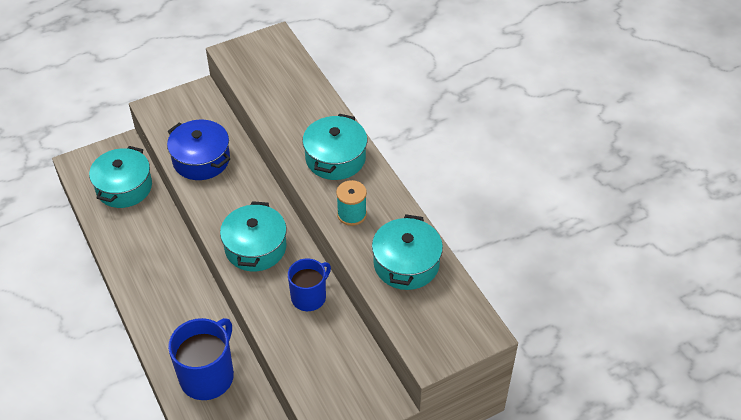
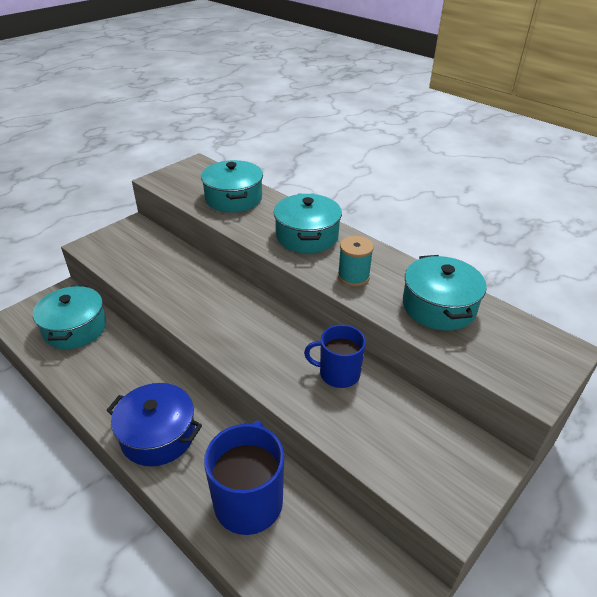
camera: 20 degrees left, 10 degrees down
blue pot [167,120,231,180] -> blue pot moved to [106,383,202,466]
turquoise pot [220,201,287,271] -> turquoise pot moved to [201,160,263,213]
blue mug [288,258,331,311] -> blue mug turned 105 degrees counterclockwise [304,325,366,388]

